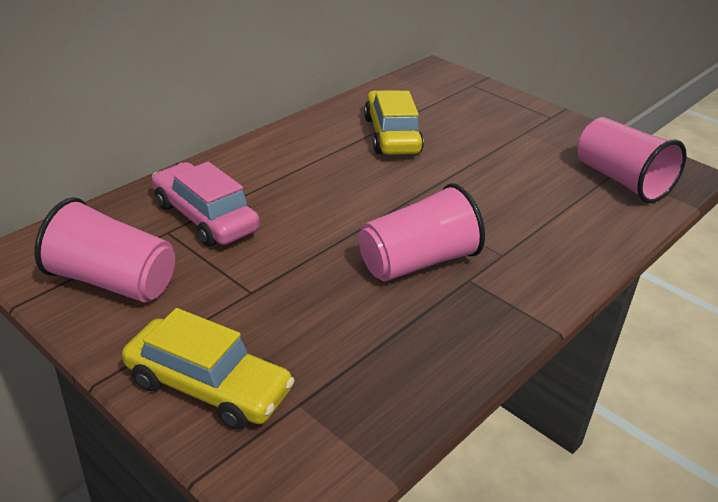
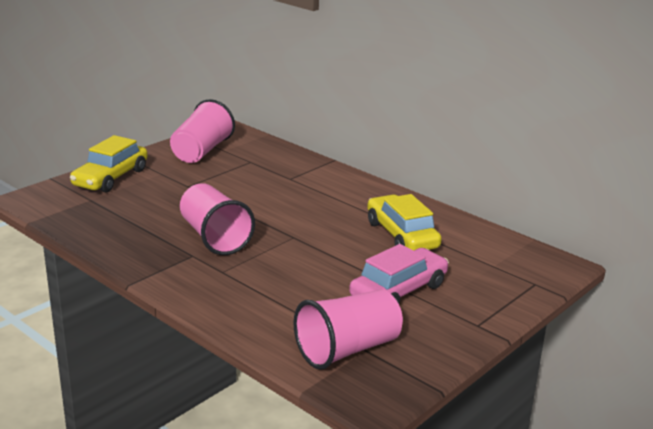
camera: 90 degrees right, 10 degrees down
pink car [152,162,260,247] -> pink car moved to [349,244,449,303]
yellow car [364,90,424,155] -> yellow car turned 105 degrees counterclockwise [367,194,442,250]

